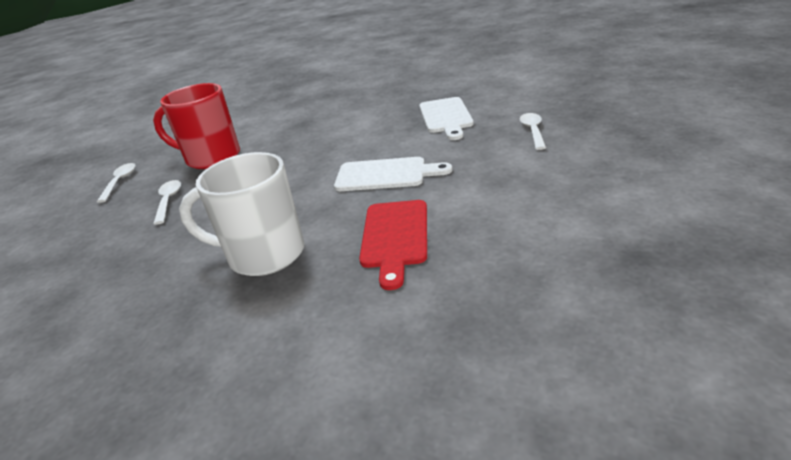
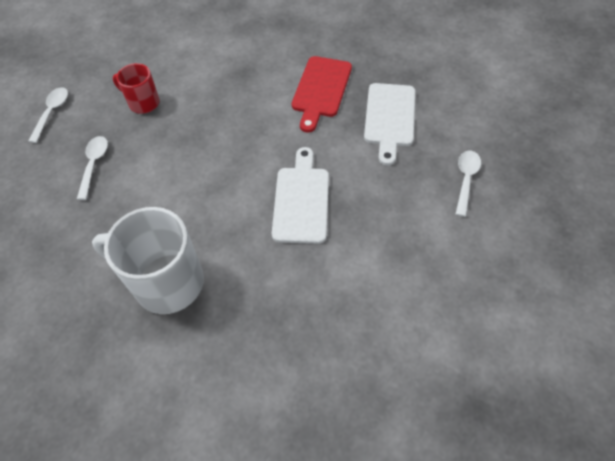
camera: 10 degrees right, 25 degrees up
red mug [153,83,240,169] -> red mug [113,63,160,114], size x0.55
white cutting board [334,157,452,191] -> white cutting board turned 105 degrees counterclockwise [272,147,329,244]
red cutting board [359,200,427,290] -> red cutting board moved to [292,56,352,132]

